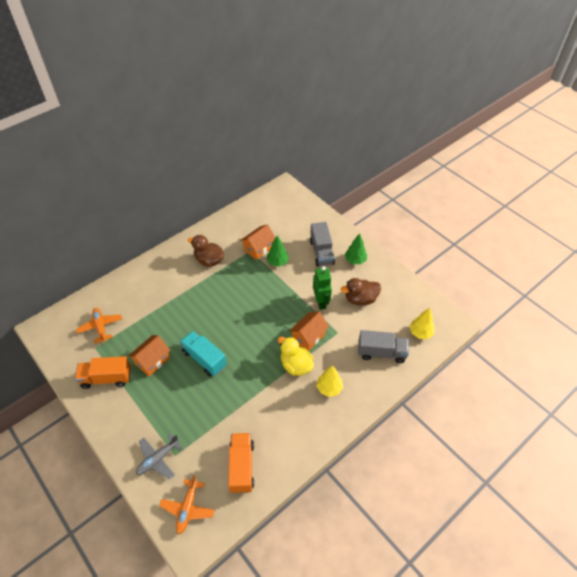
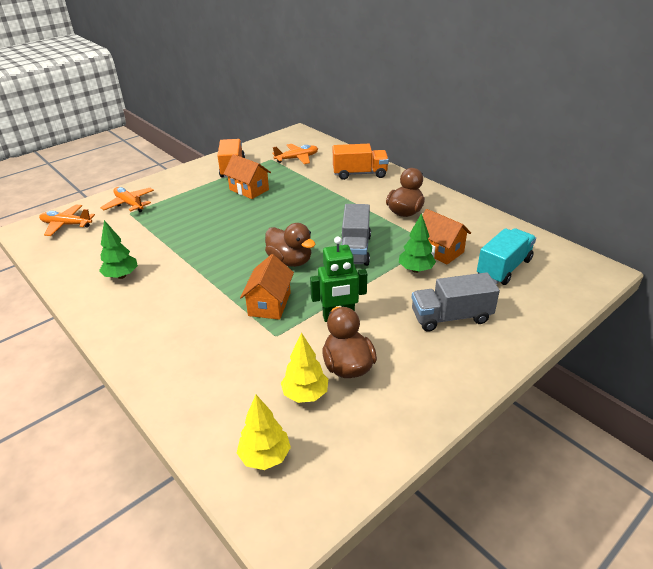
camera: 90 degrees right, 15 degrees down
grey plane [136,433,183,480] -> orange plane [100,187,154,212]
turquoise truck [180,331,227,376] -> turquoise truck moved to [477,228,536,285]
orange truck [228,433,254,493] -> orange truck moved to [333,144,389,180]
yellow duck [278,337,314,376] -> none
orange house [289,312,329,351] -> orange house turned 60 degrees clockwise [240,254,294,320]
yellow tree [316,365,343,397] -> yellow tree moved to [281,332,328,403]
green tree [345,233,367,264] -> green tree moved to [99,220,138,279]
grey truck [358,330,409,363] -> grey truck moved to [342,204,371,266]
none -> brown duck [265,223,316,267]

